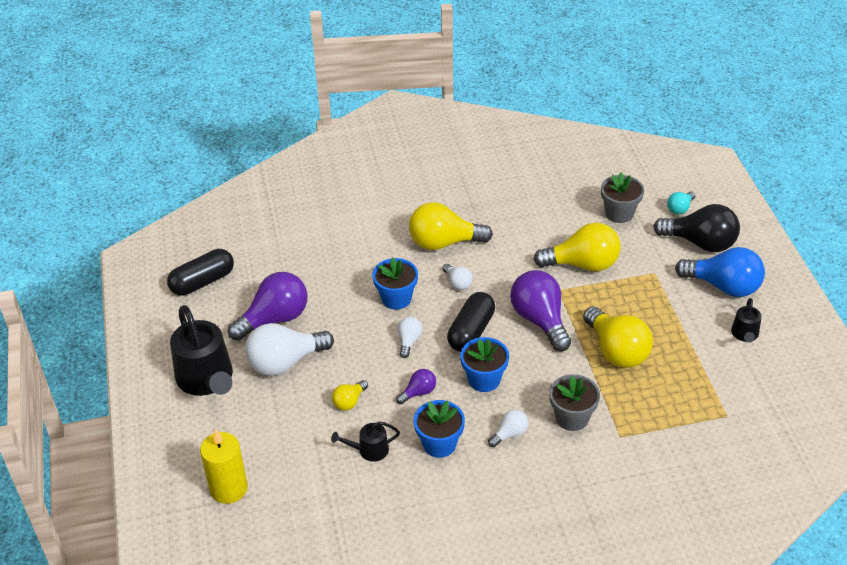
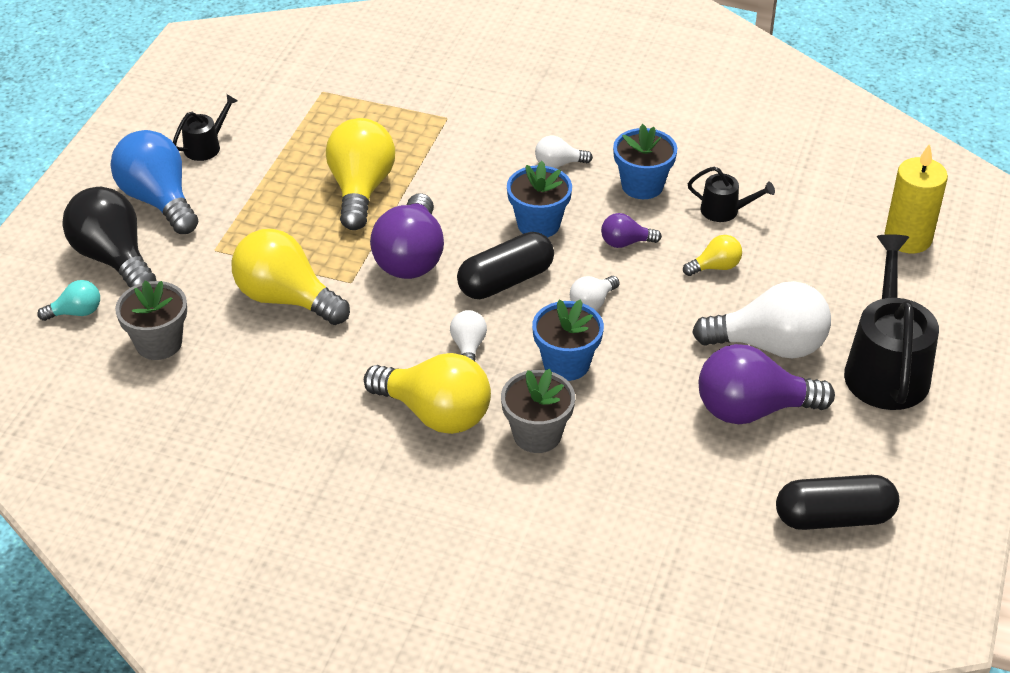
camera: 150 degrees left, 0 degrees up
grey flower pot [549,374,600,431] -> grey flower pot moved to [501,369,575,453]

